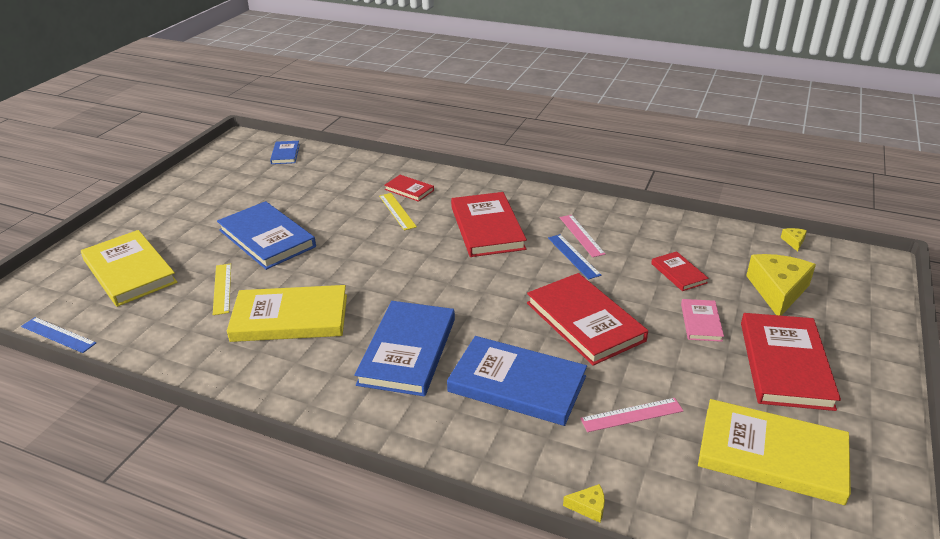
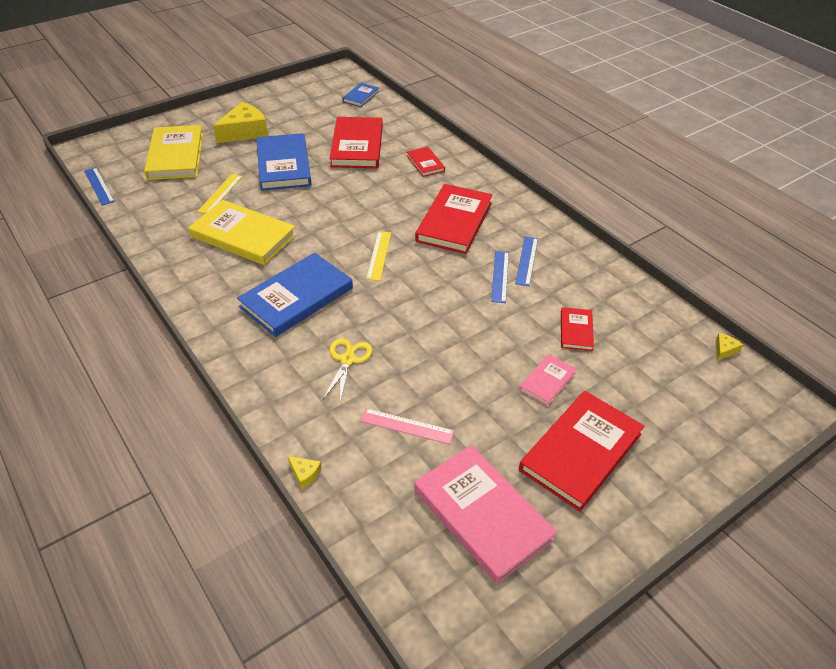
camera: 30 degrees right, 10 degrees up
yellow ruler [379,193,417,231] -> yellow ruler moved to [366,231,391,281]
blue book [447,336,587,426] -> yellow scissors [323,338,373,403]
red book [527,273,648,366] -> red book moved to [329,117,383,168]
pink ruler [560,215,605,257] -> blue ruler [515,236,538,286]
yellow book [698,399,851,505] -> pink book [414,445,557,584]
yellow cheese [746,254,816,316] -> yellow cheese moved to [213,102,268,143]

